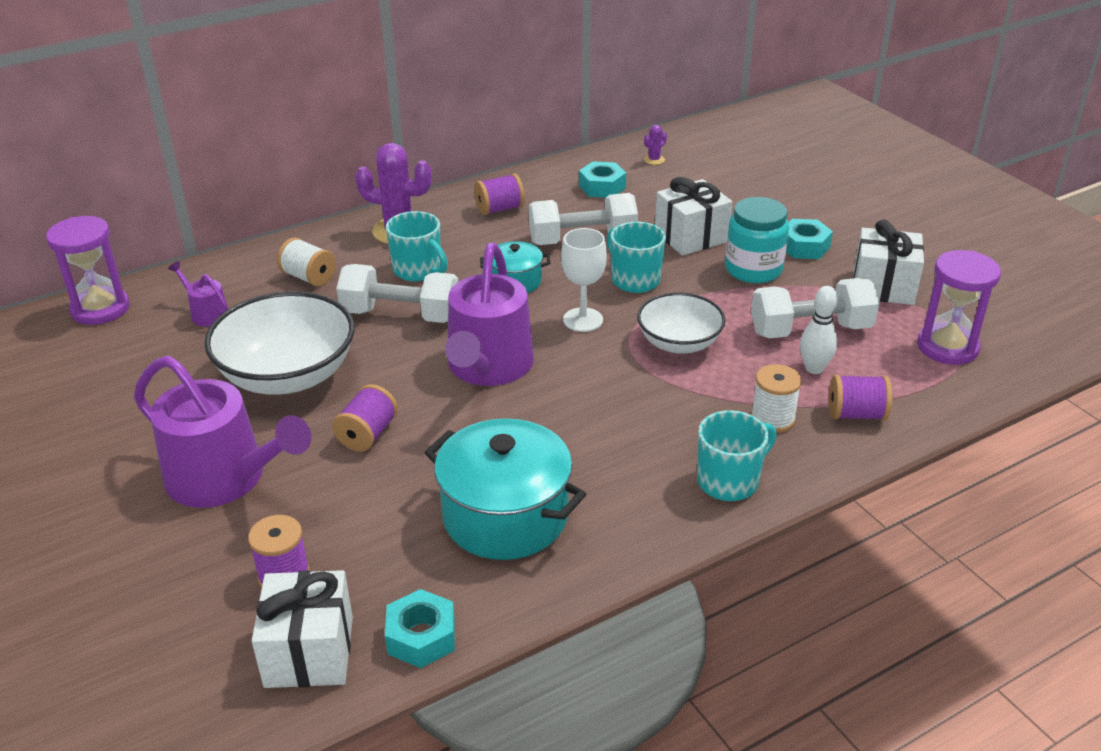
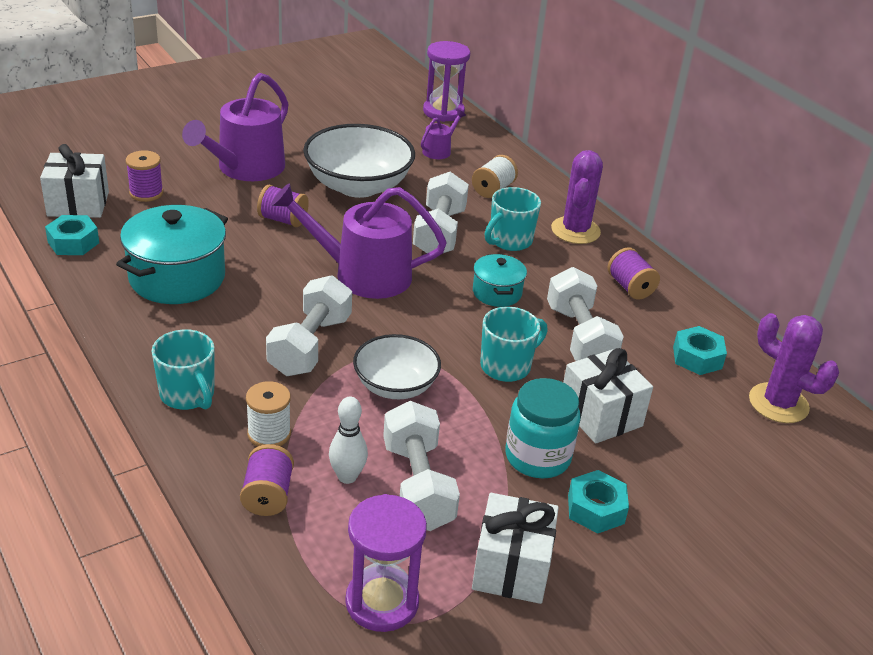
camera: 85 degrees right, 0 degrees up
white goblet [561,228,607,332] -> none
purple cactus [644,125,667,165] -> purple cactus [749,313,839,423], size x2.29
none -> white dumbbell [266,275,352,376]

